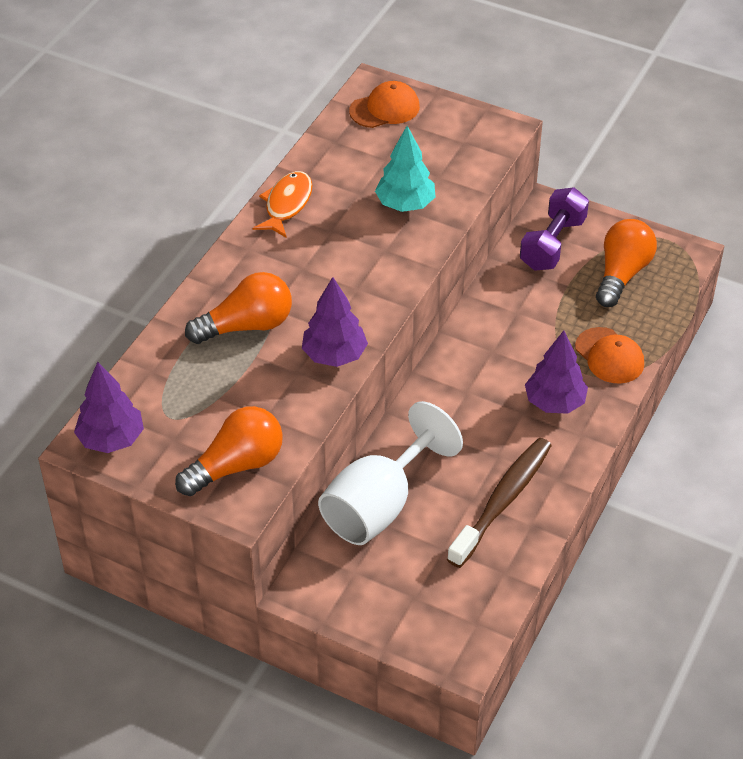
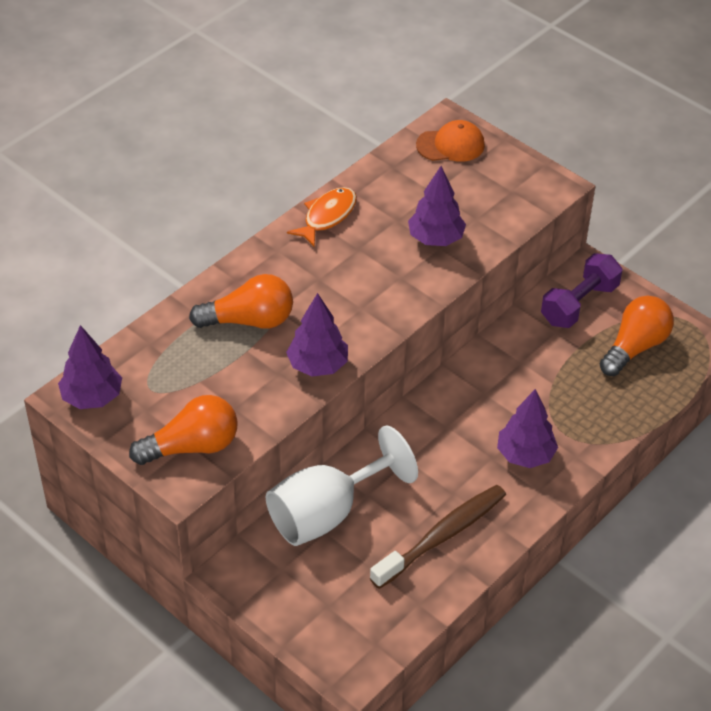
camera: 15 degrees right, 0 degrees up
turquoise tree [375,126,436,212] -> purple tree [408,166,466,246]
orange cap [575,327,644,384] -> none

